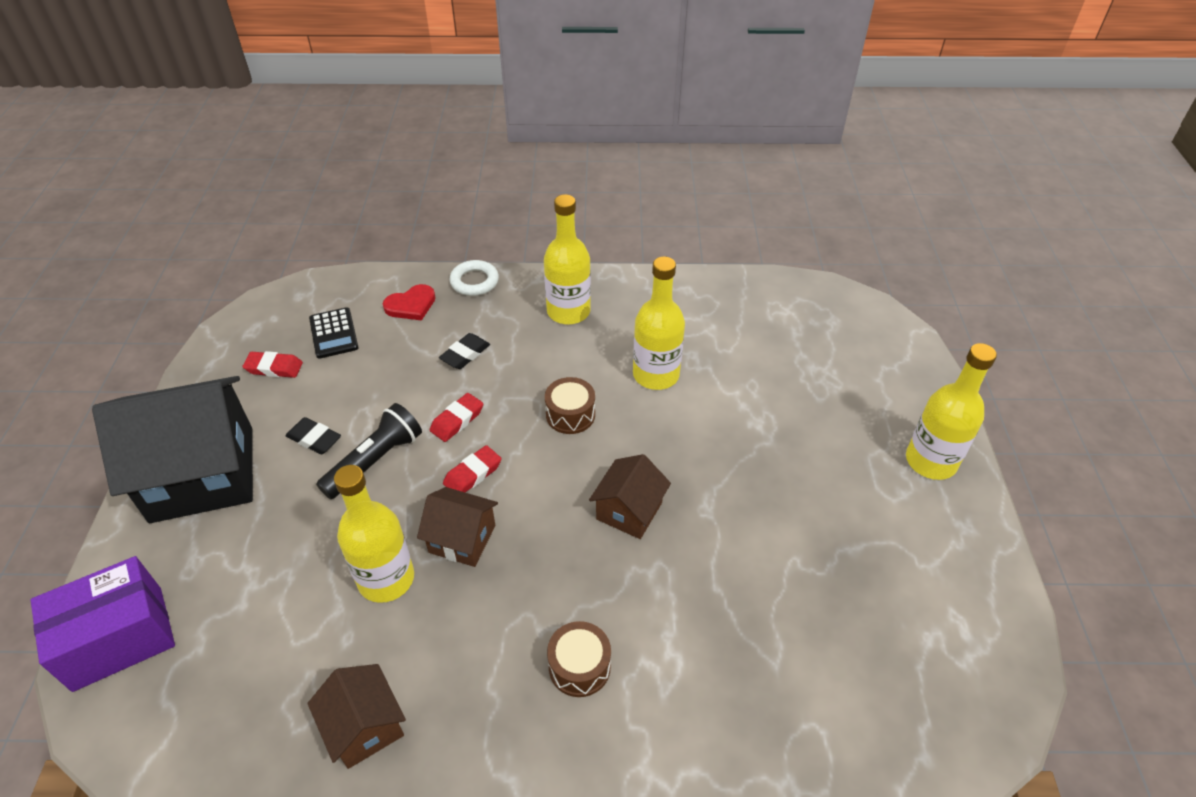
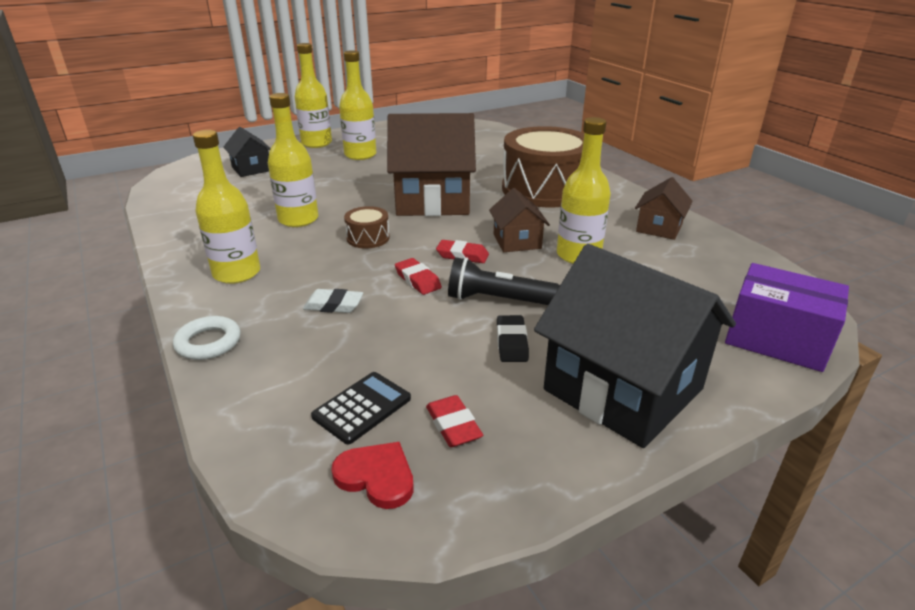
camera: 120 degrees left, 15 degrees down
red heart [383,284,436,321] -> red heart moved to [331,442,414,509]
red eraser [430,393,483,442] -> red eraser turned 45 degrees clockwise [395,258,442,295]
black eraser [439,333,490,369] -> white eraser [303,289,363,313]
brown drum [547,621,611,697] -> brown drum [502,126,584,207], size x2.34
brown house [589,454,671,539] -> brown house [387,113,476,216], size x2.03
none -> black house [223,127,271,177]
none -> yellow bottle [339,50,376,160]

